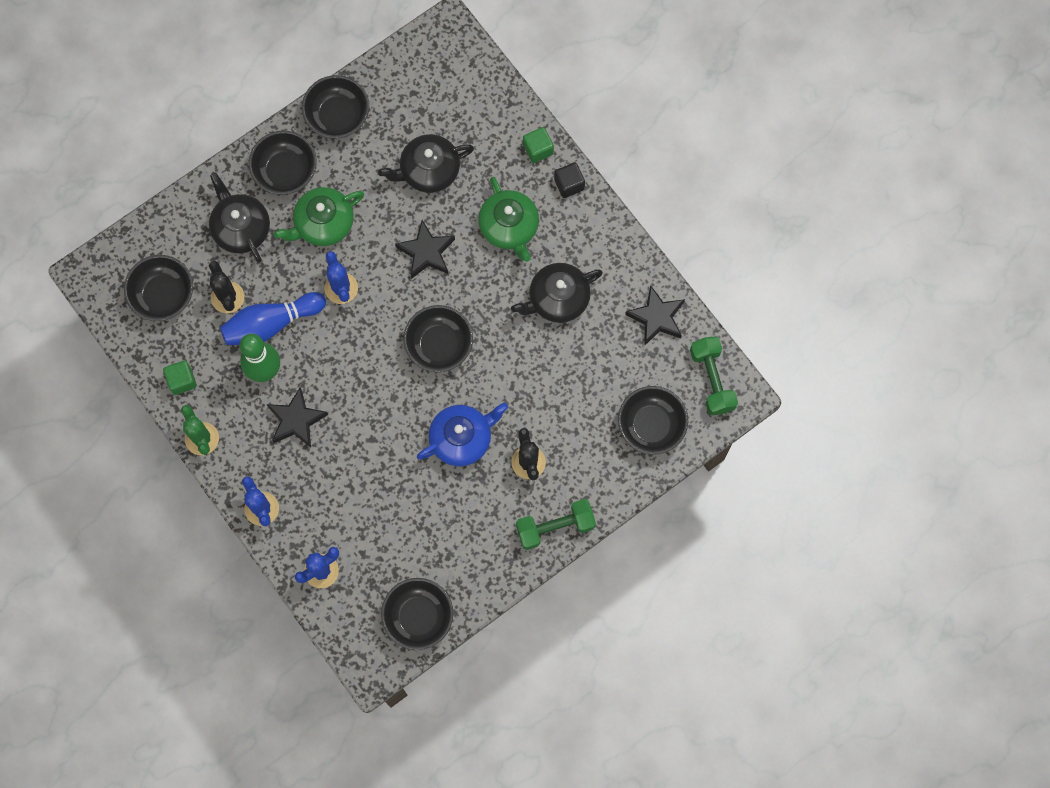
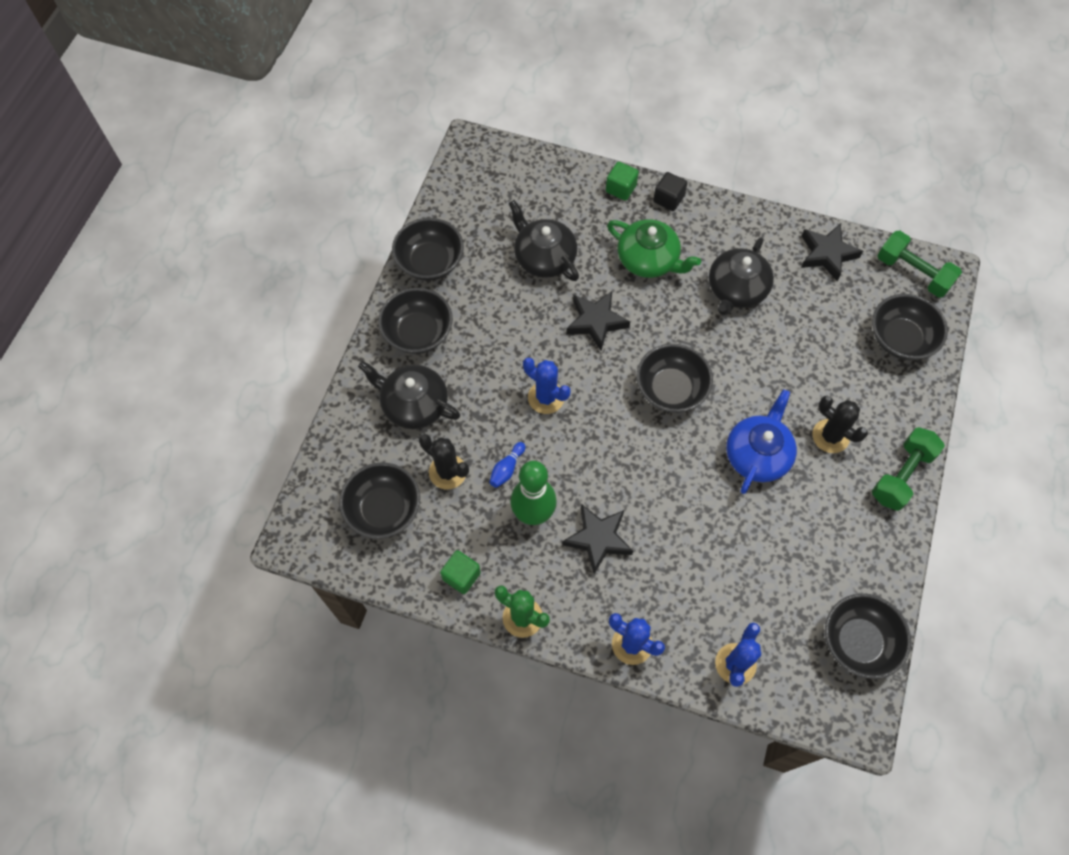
camera: 35 degrees left, 10 degrees down
blue bowling pin [220,292,326,345] -> blue bowling pin [490,442,525,488], size x0.46
green teapot [274,187,364,246] -> none
black teapot [378,134,474,193] -> black teapot turned 105 degrees clockwise [509,200,579,281]

